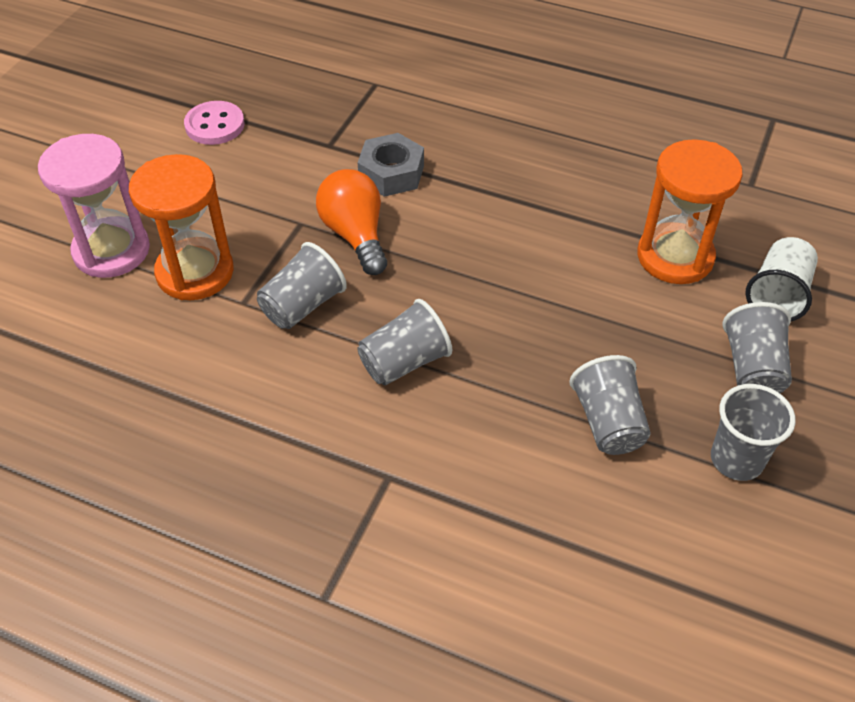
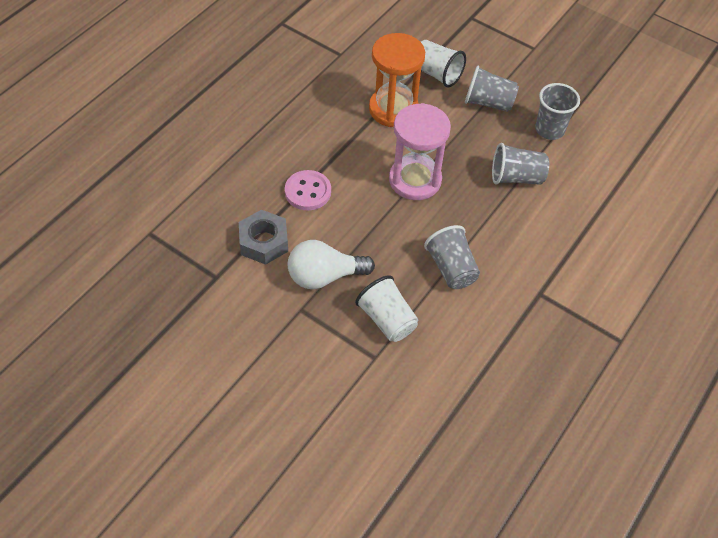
camera: 80 degrees left, 5 degrees up
pink hourglass [38,134,150,278] -> pink hourglass moved to [389,103,451,200]
orange hourglass [129,154,234,300] -> none
pink button [184,101,245,145] -> pink button moved to [285,170,331,210]
grey cup [257,242,347,329] -> white cup [355,275,419,342]
orange light bulb [316,169,387,275] -> white light bulb [288,240,375,289]

